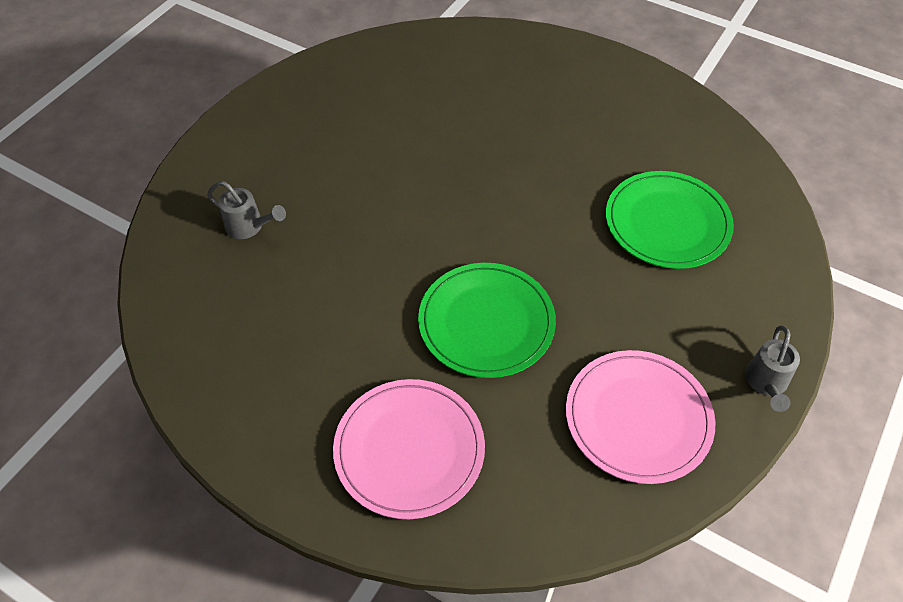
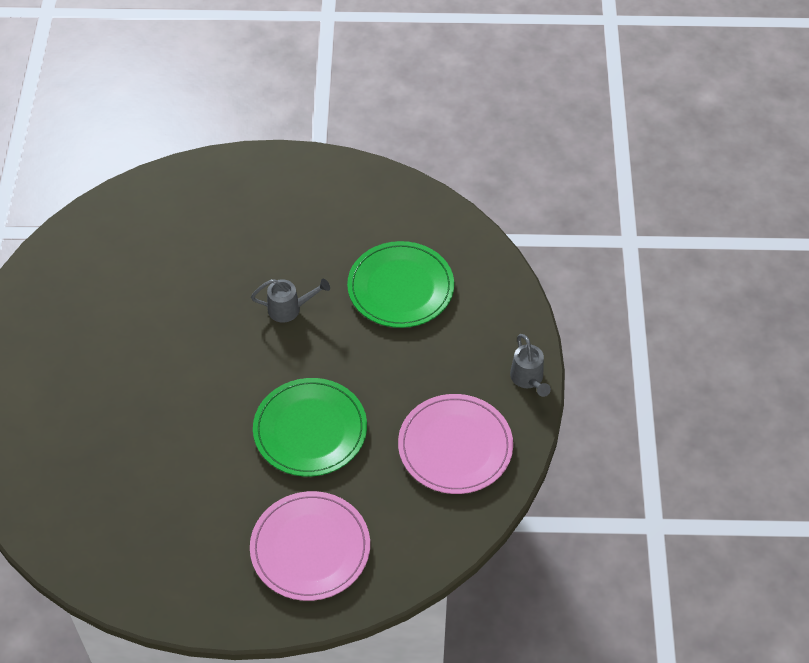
camera: 30 degrees left, 0 degrees up
grey watering can [207,181,286,239] -> grey watering can moved to [251,279,330,323]

